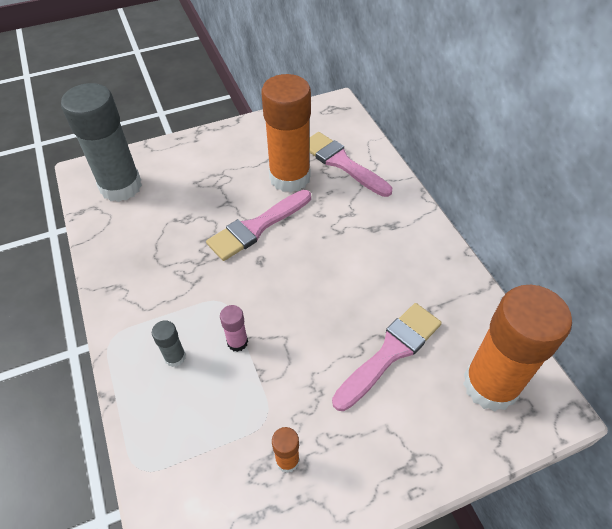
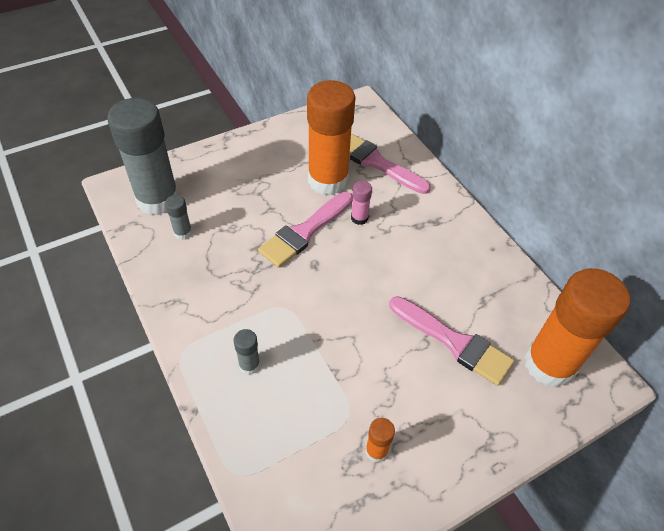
camera: 10 degrees left, 0 degrees up
pink glue stick [220,305,248,352] -> pink glue stick moved to [351,181,372,225]
pink brush [332,303,442,411] -> pink brush turned 90 degrees clockwise [389,296,514,386]
none -> grey glue stick [165,195,192,240]

